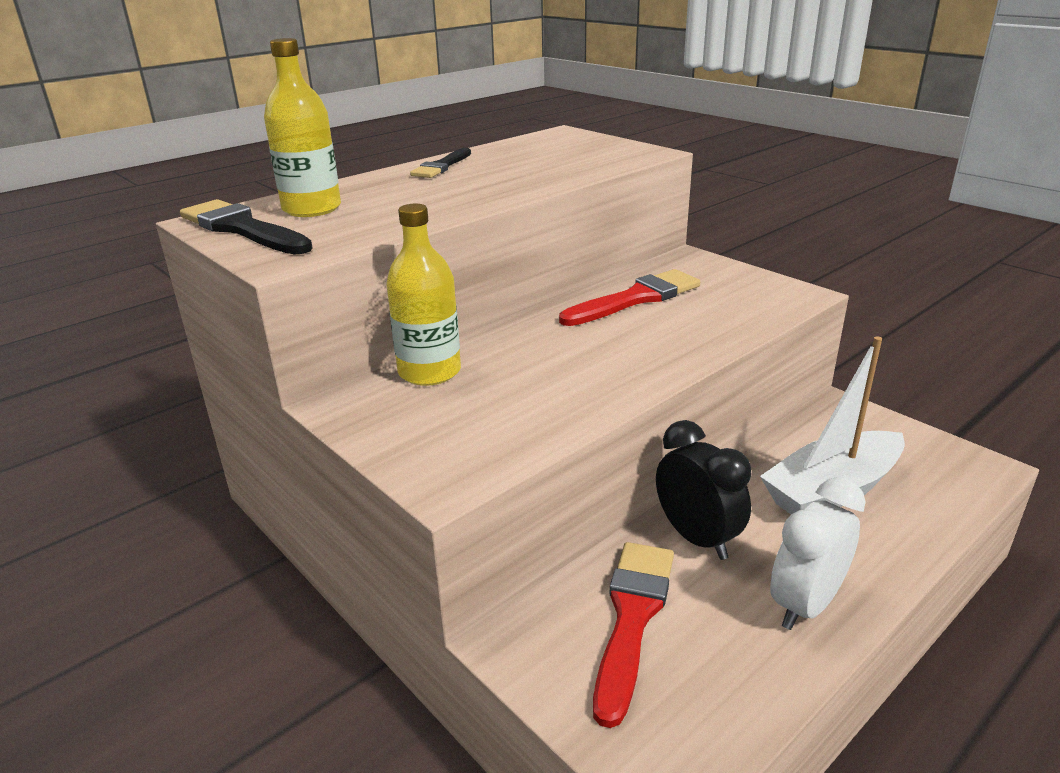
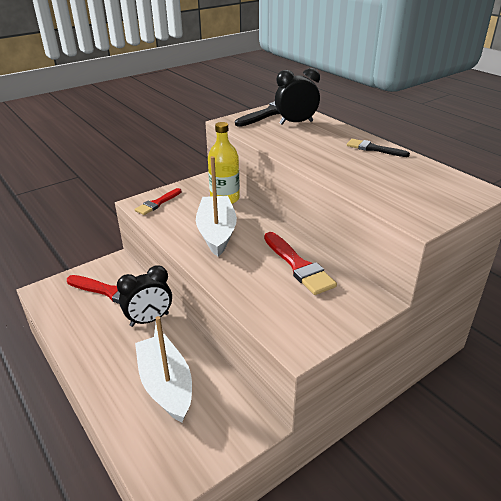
camera: 95 degrees right, 5 degrees up
yellow bottle [264,38,341,217] -> black clock [275,68,320,124]
white clock [770,477,865,630] -> none
none -> red brush [134,188,182,215]
none -> white boat [196,156,237,257]

